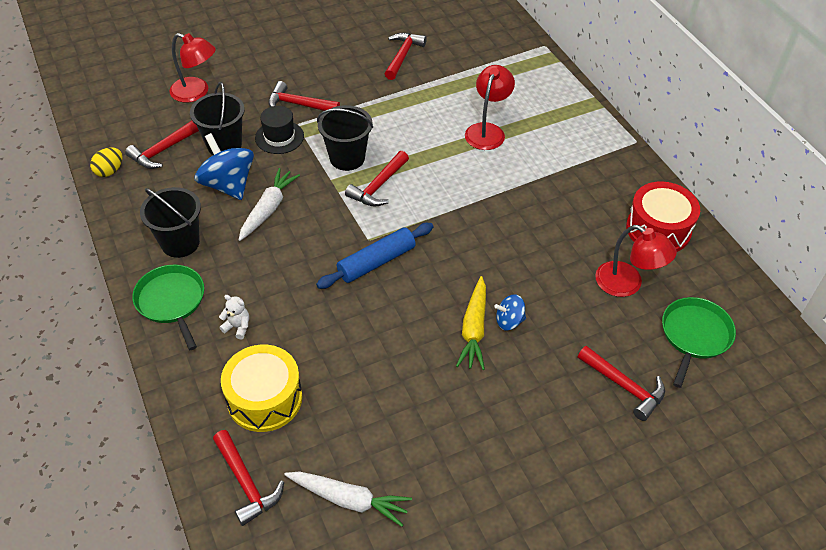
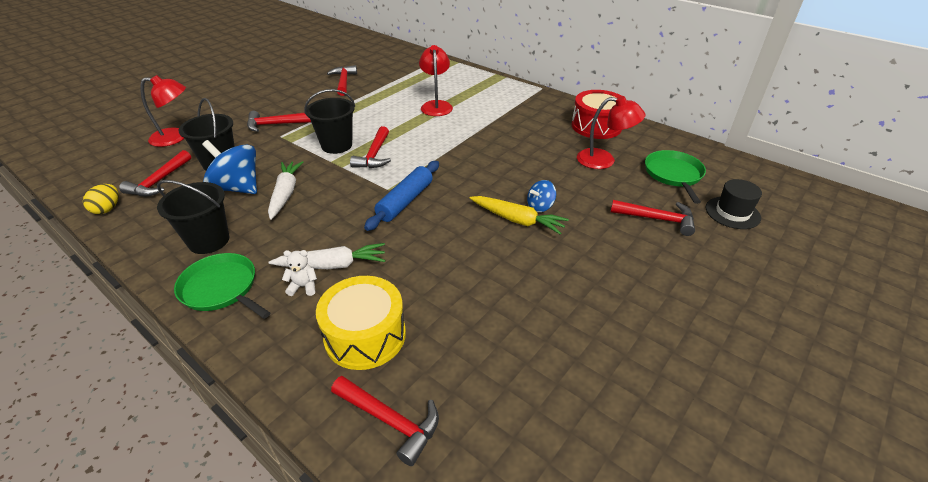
camera: 25 degrees left, 10 degrees down
black hat [255,106,304,154] -> black hat moved to [706,179,762,229]
white carrot [284,472,412,527] -> white carrot moved to [269,243,385,269]
yellow carrot [456,276,486,370] -> yellow carrot turned 45 degrees counterclockwise [470,196,569,235]

